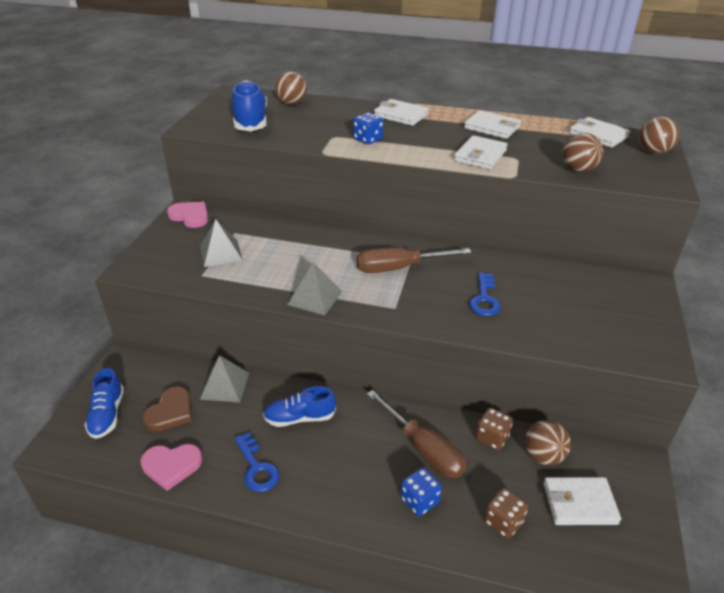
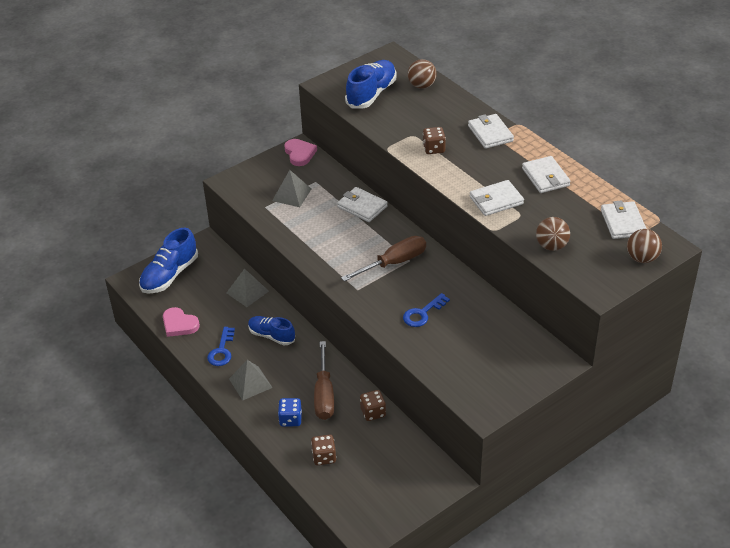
camera: 40 degrees right, 5 degrees up
blue shoe [85,368,124,439] -> blue shoe [139,228,198,294], size x1.52
brown heart [142,386,192,432] -> none
grey pyramid [287,262,342,316] -> grey pyramid moved to [229,360,272,400]
blue dice [353,113,384,144] -> brown dice [423,127,446,154]
brown screwdriver [357,248,472,273] -> brown screwdriver turned 120 degrees clockwise [341,236,426,282]
brown ball [525,420,571,465] -> none
white wallet [544,477,621,525] -> white wallet moved to [337,187,388,222]

